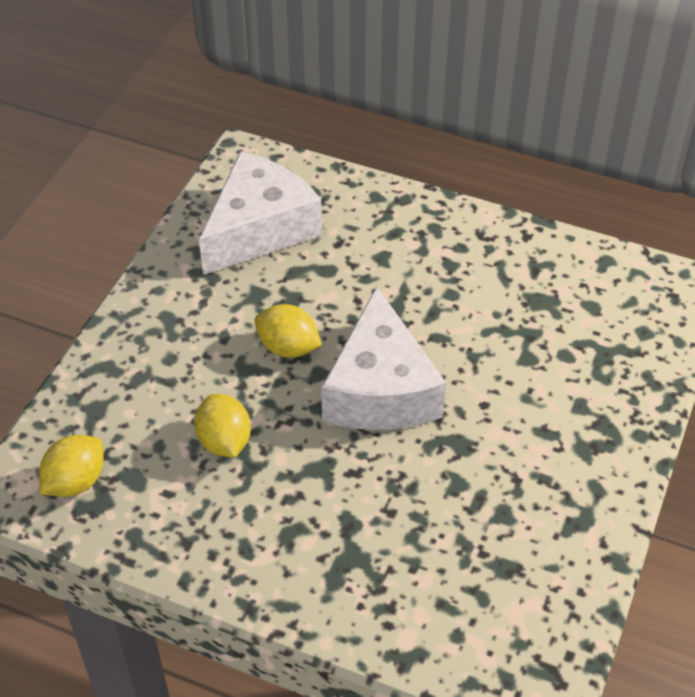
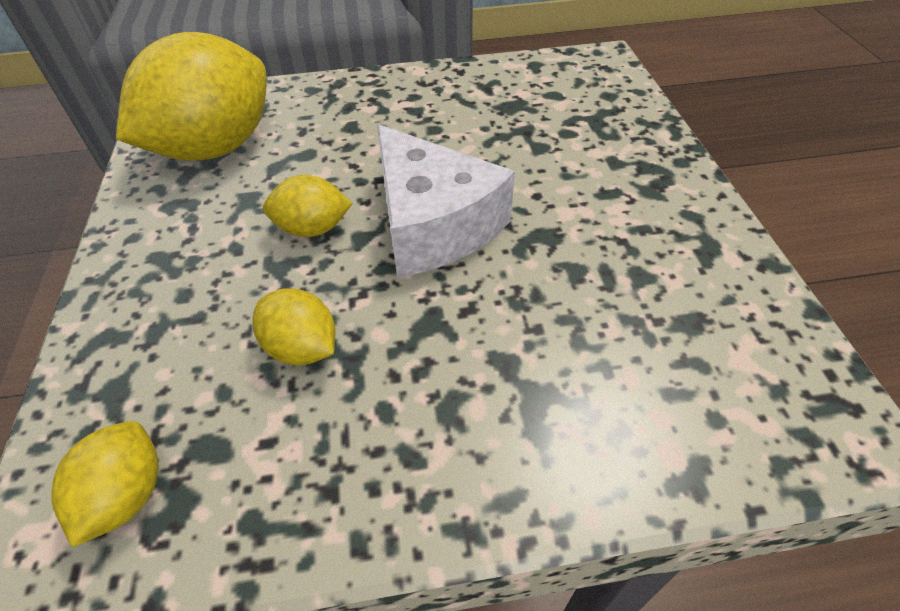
camera: 30 degrees left, 0 degrees up
white cheese [199,152,322,275] -> yellow lemon [116,32,267,161]

